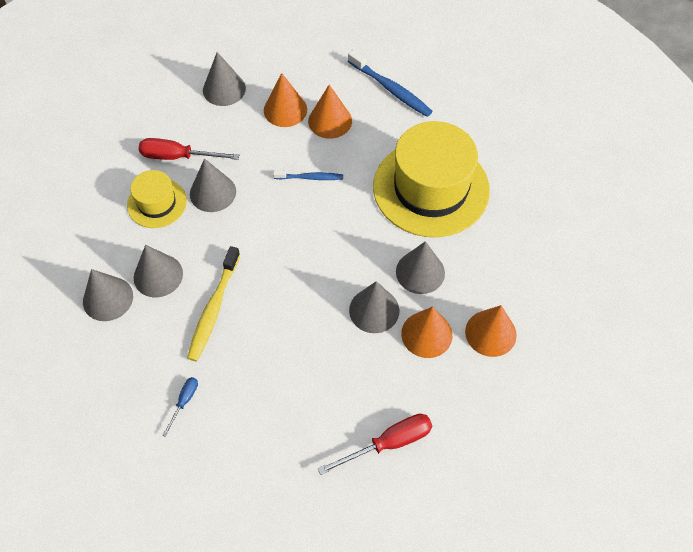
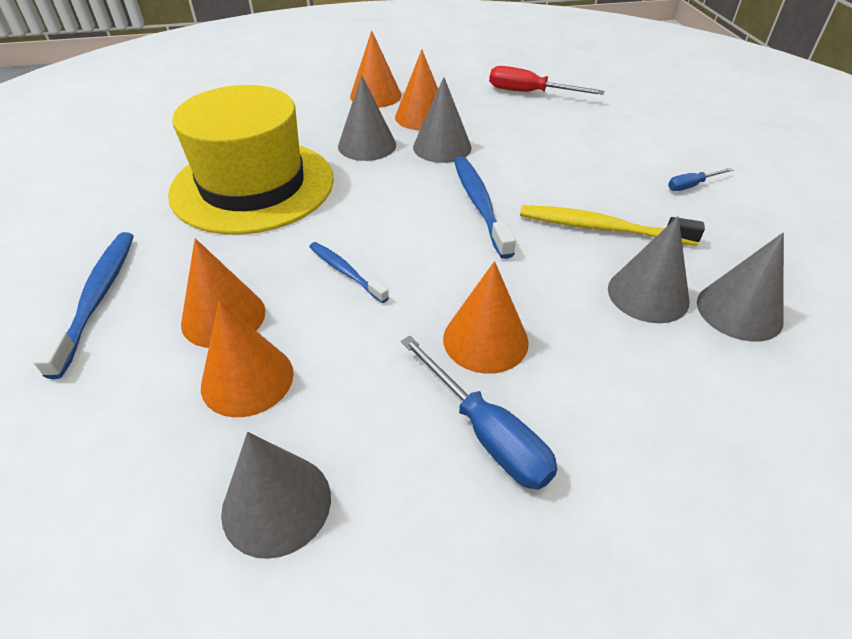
camera: 135 degrees left, 15 degrees down
yellow hat [127,170,187,228] -> none
red screwdriver [139,138,239,160] -> blue screwdriver [401,336,557,490]
yellow toothbrush [187,246,240,362] -> yellow toothbrush turned 135 degrees counterclockwise [520,205,705,246]
grey cone [190,158,236,212] -> orange cone [443,261,529,374]
none -> blue toothbrush [454,157,516,259]

